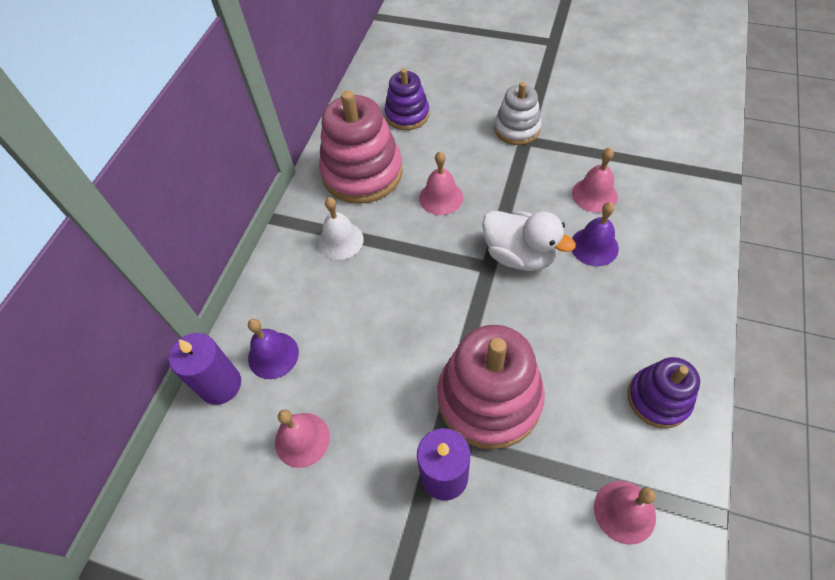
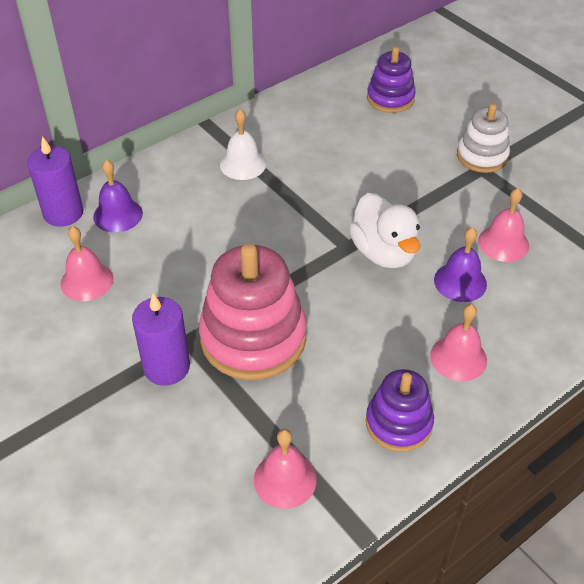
camera: 30 degrees right, 10 degrees down
pink stacking toy [319,91,403,204] -> none
pink bell [419,151,463,215] -> pink bell moved to [430,304,487,381]

